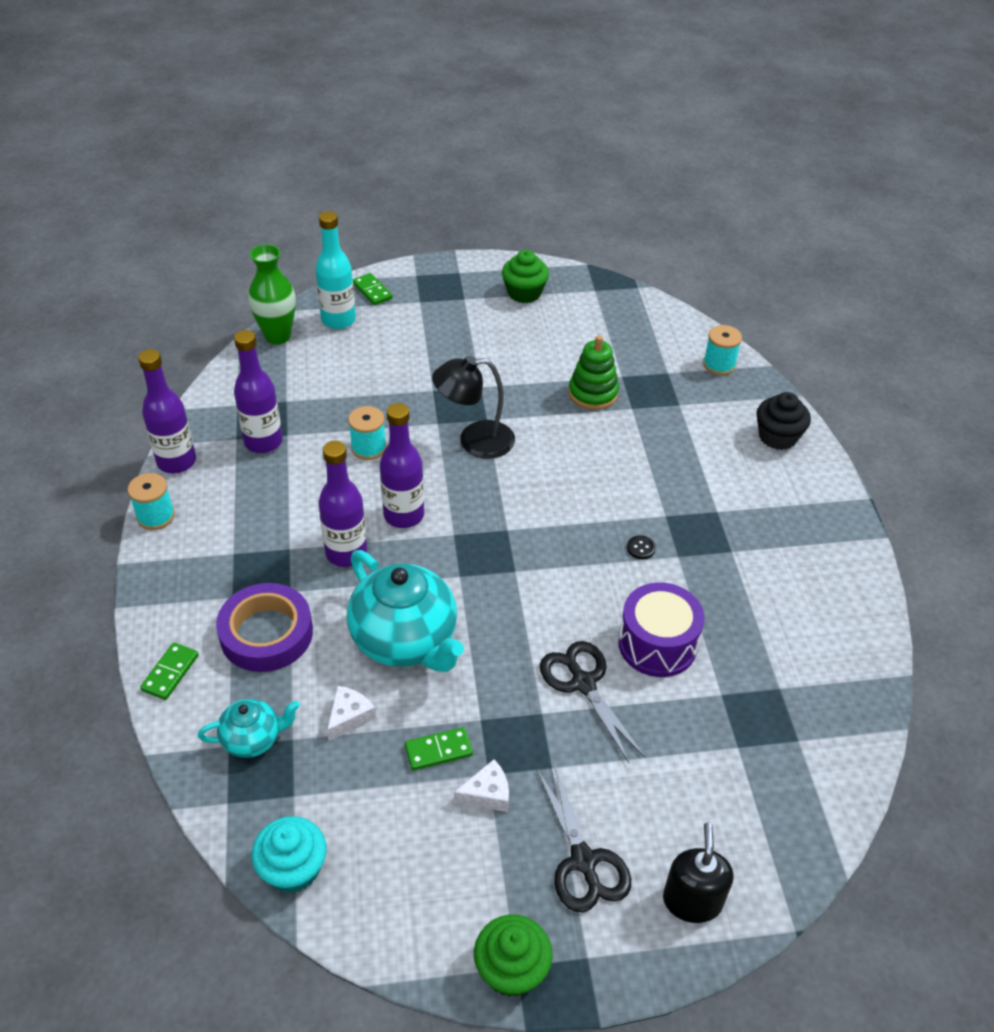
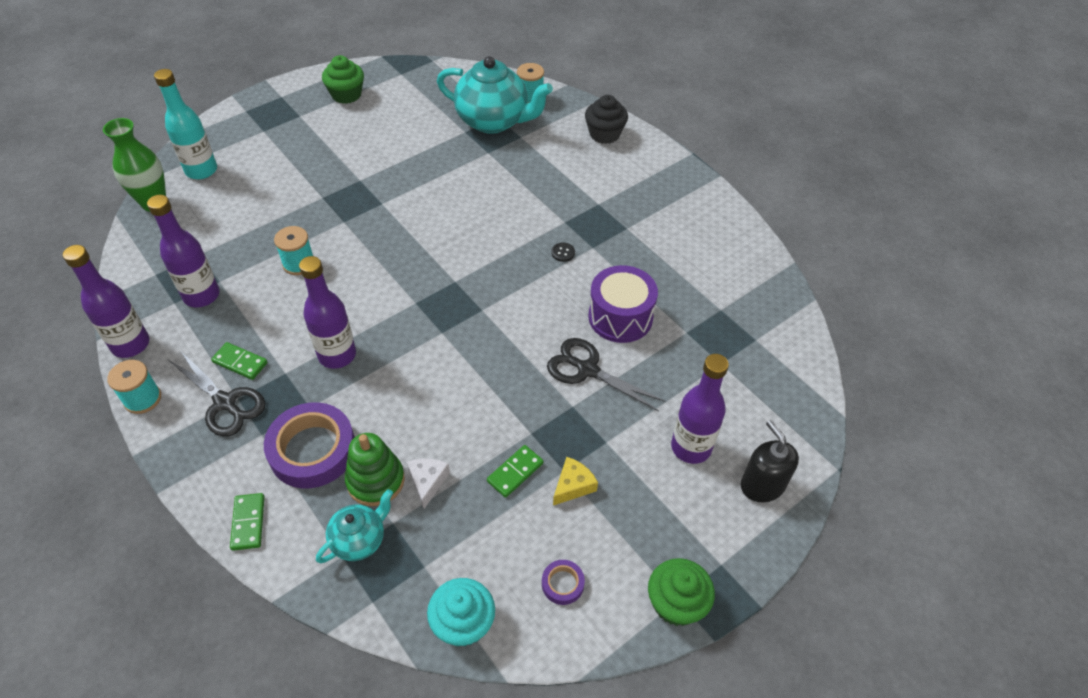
camera: 30 degrees left, 5 degrees up
turquoise teapot [347,550,464,672] -> turquoise teapot moved to [437,56,553,134]
green domino [353,273,393,305] -> green domino moved to [211,342,268,380]
purple bottle [380,403,424,528] -> purple bottle moved to [671,354,729,464]
black lamp [432,356,515,459] -> none
white cheese [454,759,509,812] -> yellow cheese [553,457,598,505]
black scissors [536,764,631,912] -> black scissors moved to [169,350,266,437]
green stacking toy [569,335,619,410] -> green stacking toy moved to [345,433,405,506]
none -> purple tape [542,560,585,605]

